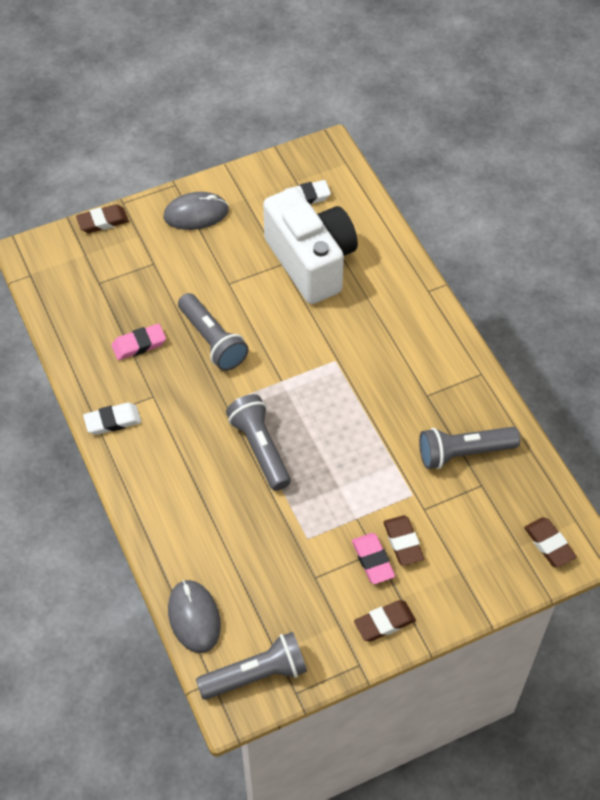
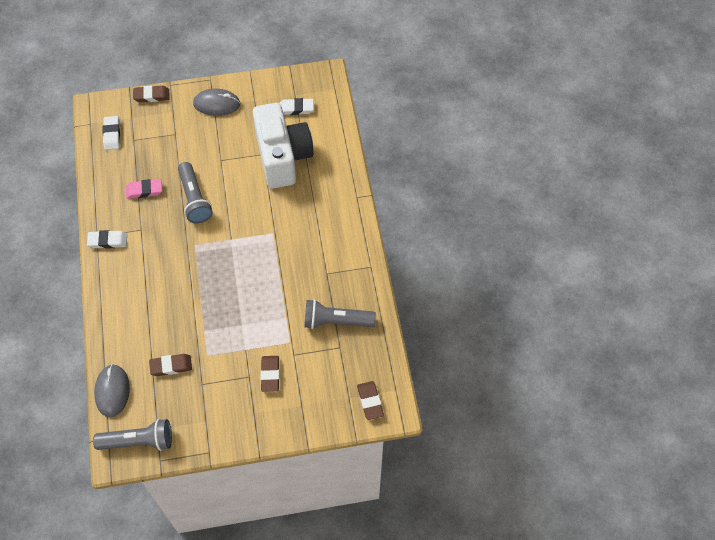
camera: 15 degrees right, 5 degrees up
grey flashlight [226,394,291,491] -> none
pink eraser [352,533,395,584] -> none
brown eraser [354,600,416,642] -> brown eraser moved to [149,354,192,376]
none -> white eraser [103,116,120,150]

